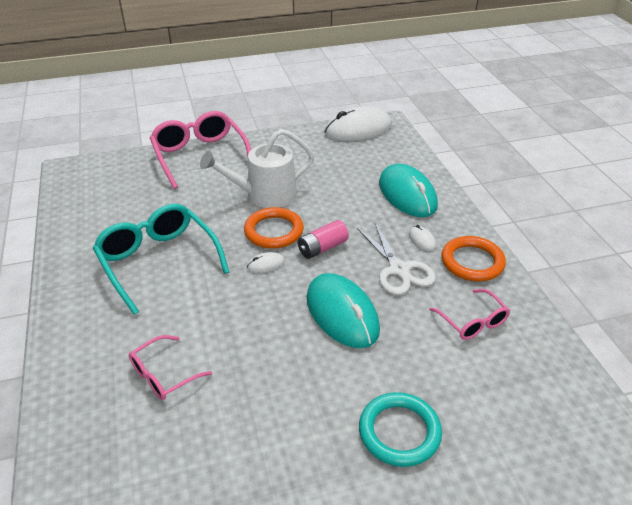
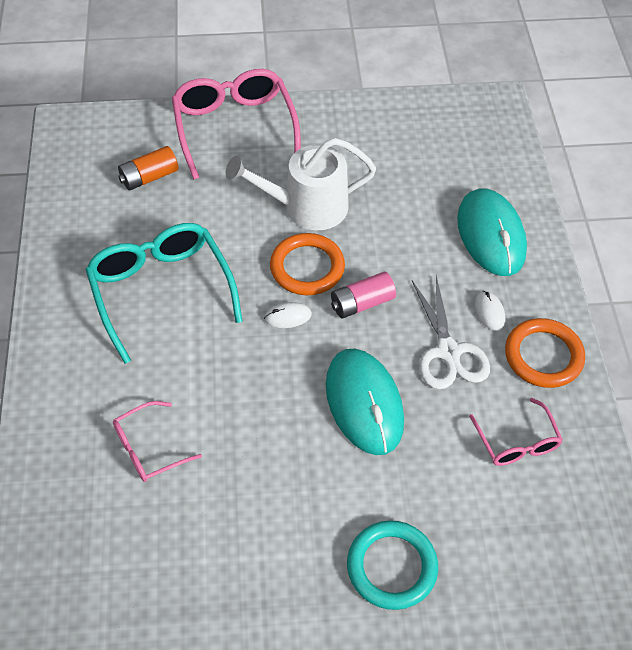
camera: 10 degrees right, 15 degrees up
white mouse [324,106,392,141] -> none
none -> orange battery [118,146,178,190]

